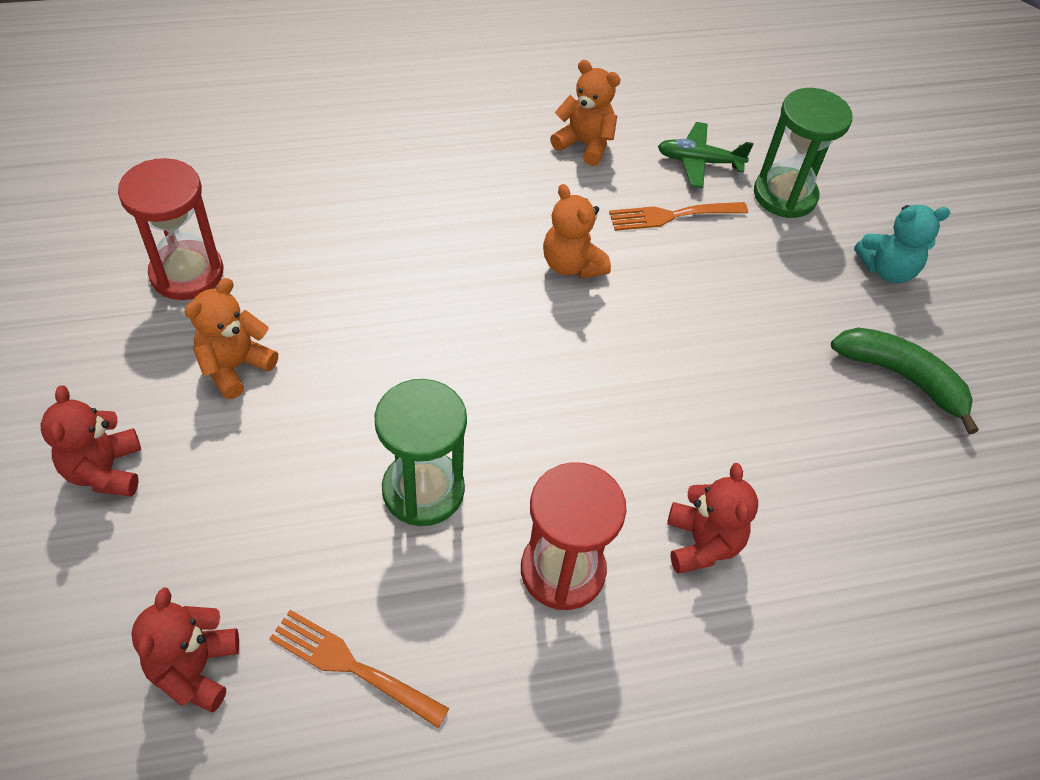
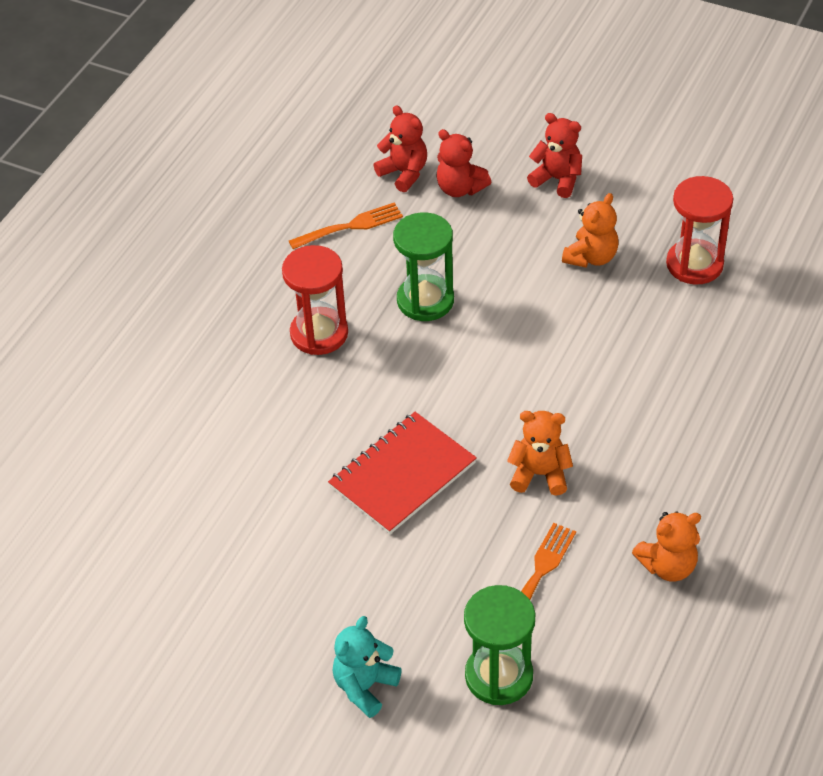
camera: 135 degrees right, 5 degrees down
orange teddy bear [185,278,278,399] -> orange teddy bear turned 45 degrees clockwise [562,193,619,268]
green plane [658,122,754,188] -> none
red teddy bear [667,463,758,574] -> red teddy bear moved to [436,129,491,197]
green banana [831,327,979,434] -> none
none -> red notebook [328,412,477,534]

